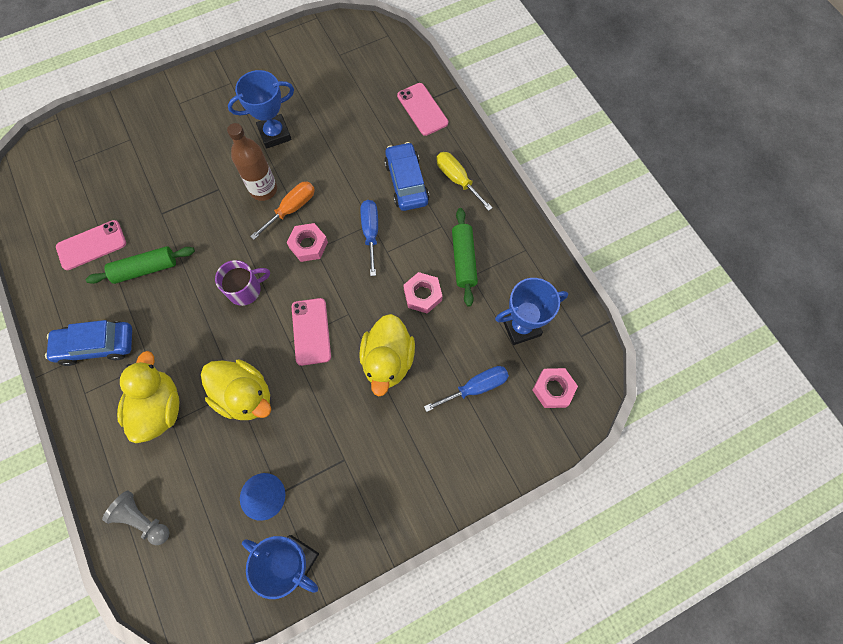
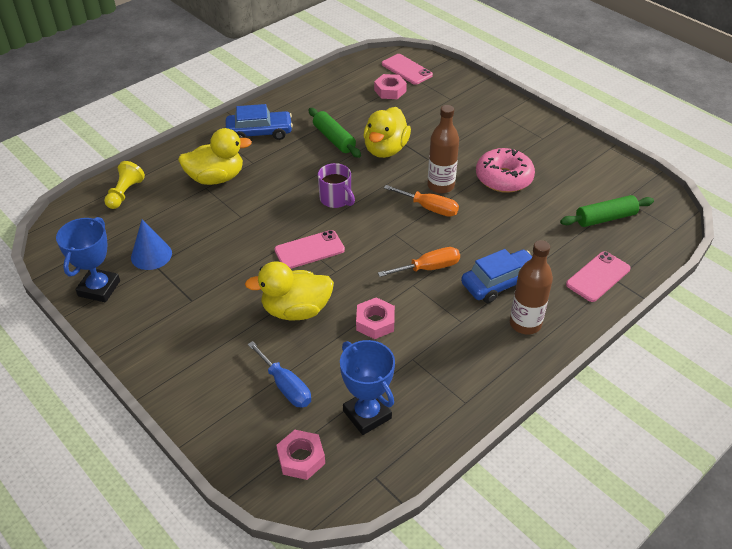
camera: 75 degrees right, 25 degrees down
blue car [45,320,132,366] -> blue car turned 105 degrees clockwise [226,104,293,140]
pink phone [56,220,126,270] -> pink phone moved to [382,54,433,85]
grey pawn [102,490,169,545] -> yellow pawn [104,161,145,209]
yellow duck [201,359,271,420] -> yellow duck moved to [363,107,411,158]
blue trophy [228,70,294,149] -> pink donut [476,148,535,193]
pink nut [287,223,328,262] -> pink nut moved to [374,74,407,99]
blue screwdriver [361,200,378,276] -> orange screwdriver [378,247,460,277]
yellow screwdriver [436,152,493,211] -> brown bottle [510,240,553,334]
green rolling pin [452,208,478,306] -> green rolling pin moved to [560,195,654,227]

